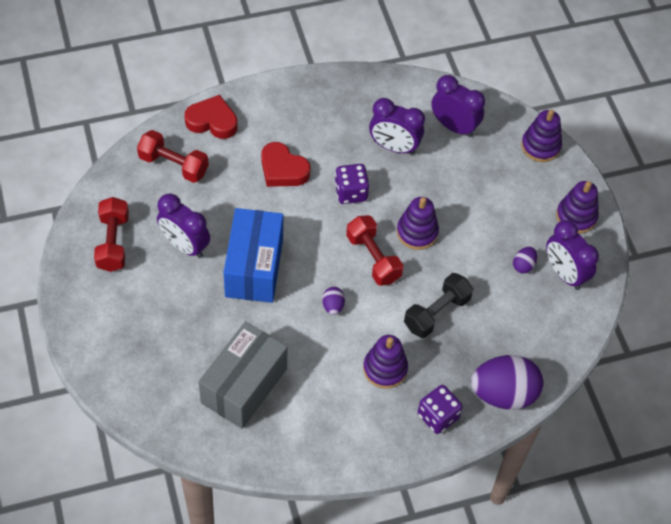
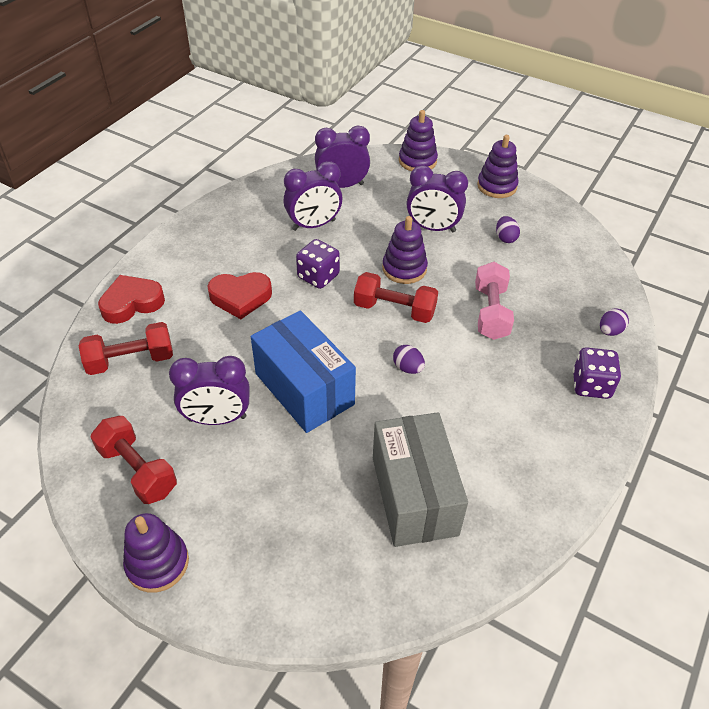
camera: 40 degrees left, 10 degrees down
purple stacking toy [363,335,408,389] -> purple stacking toy moved to [123,513,189,593]
black dumbbell [404,273,473,338] -> pink dumbbell [475,262,514,340]
purple egg [471,355,543,410] -> purple egg [600,308,629,336], size x0.44
purple clock [546,220,599,290] -> purple clock moved to [407,165,468,232]

